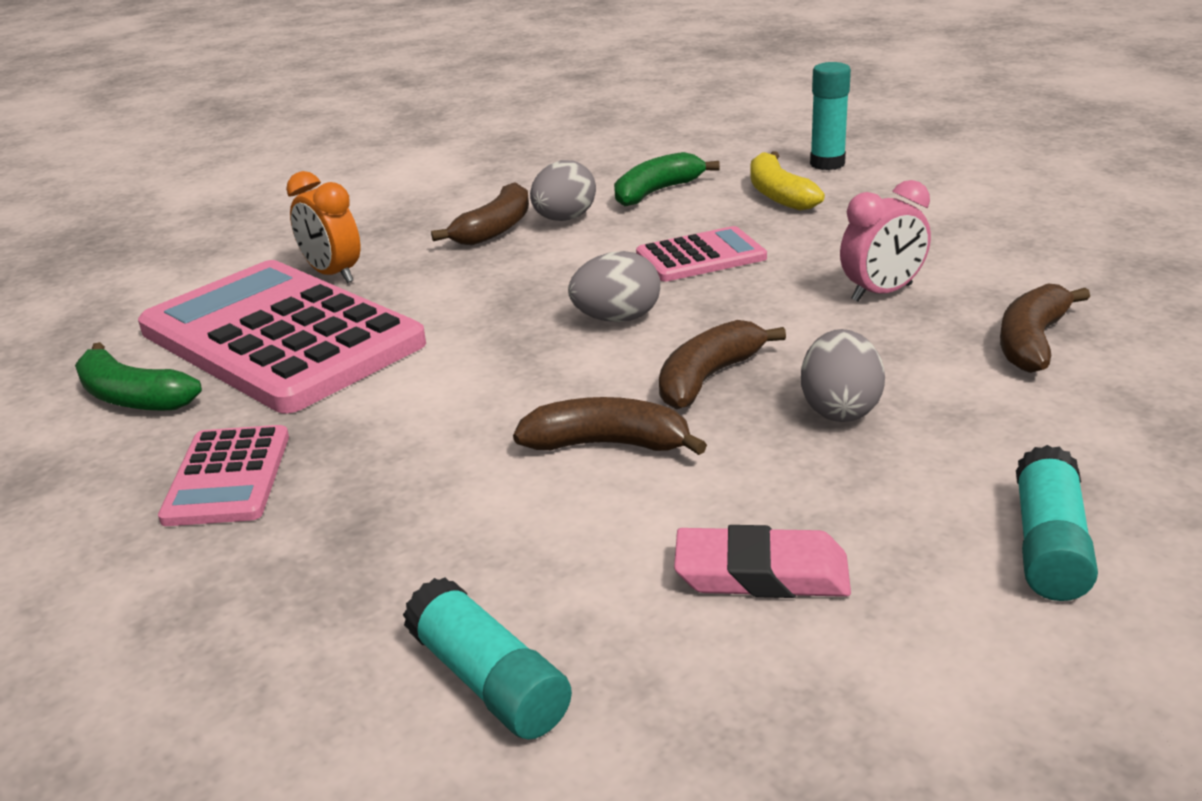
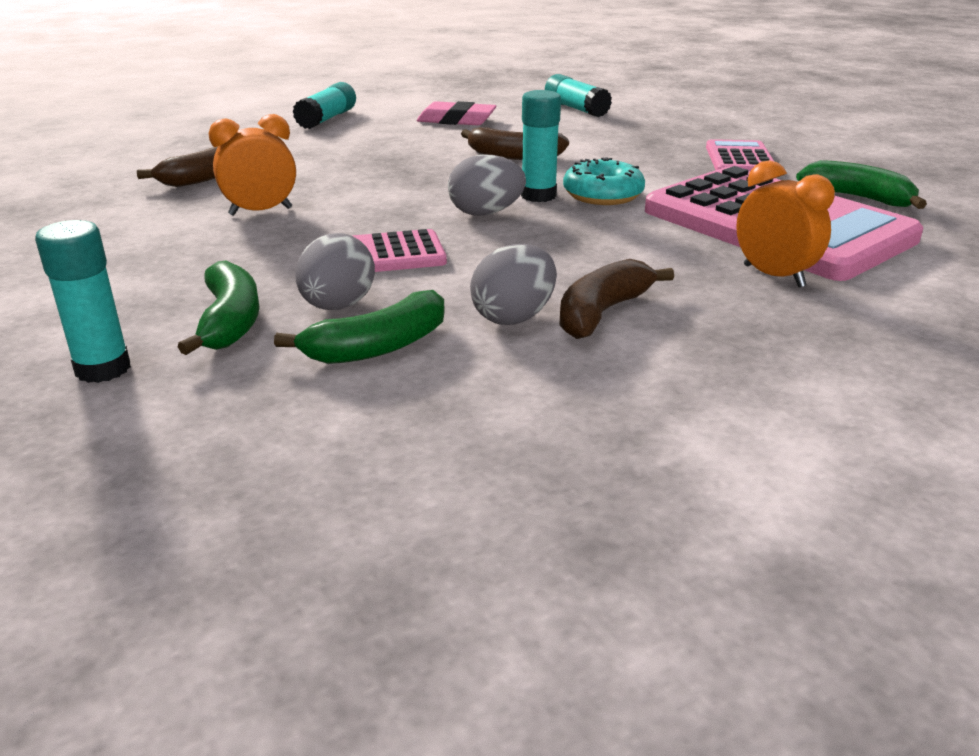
camera: 175 degrees left, 0 degrees up
brown banana [659,320,786,410] -> none
yellow banana [750,151,825,210] -> green banana [178,261,260,355]
grey egg [801,329,885,422] -> grey egg moved to [295,233,375,310]
pink clock [840,180,931,302] -> orange clock [209,114,296,216]
none -> turquoise glue stick [521,90,561,202]
none -> turquoise donut [563,157,645,205]

